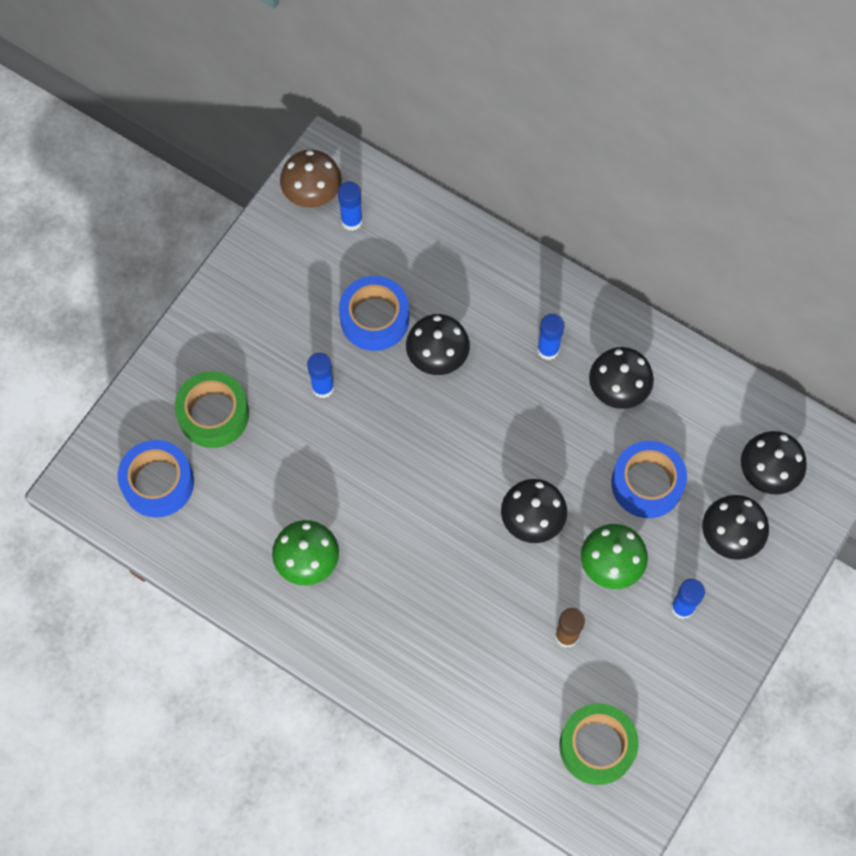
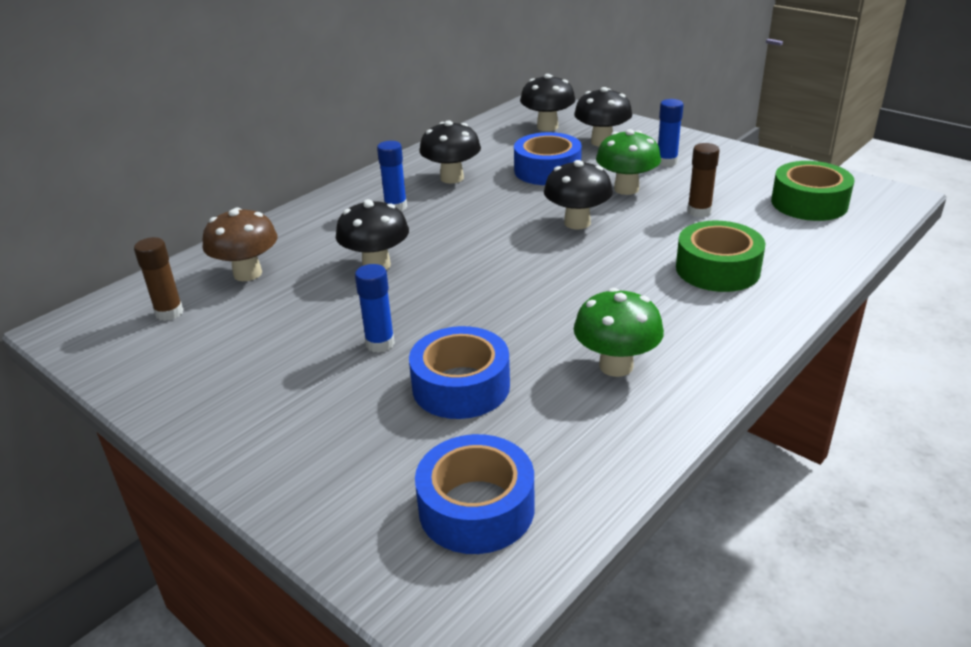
camera: 80 degrees left, 35 degrees down
green tape [175,371,249,448] -> green tape moved to [676,221,765,292]
brown mushroom [280,149,342,208] -> brown mushroom moved to [203,207,278,281]
blue glue stick [338,182,363,231] -> brown glue stick [134,237,184,321]
blue tape [339,276,409,351] -> blue tape moved to [409,326,510,419]

